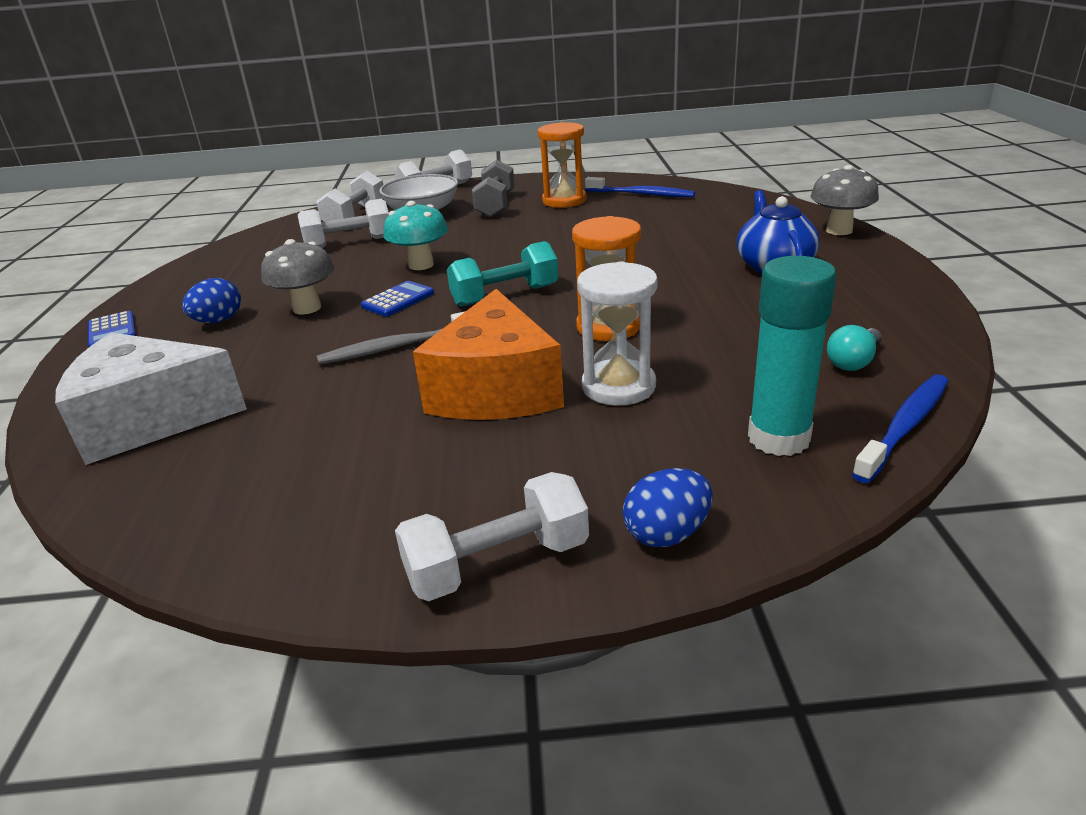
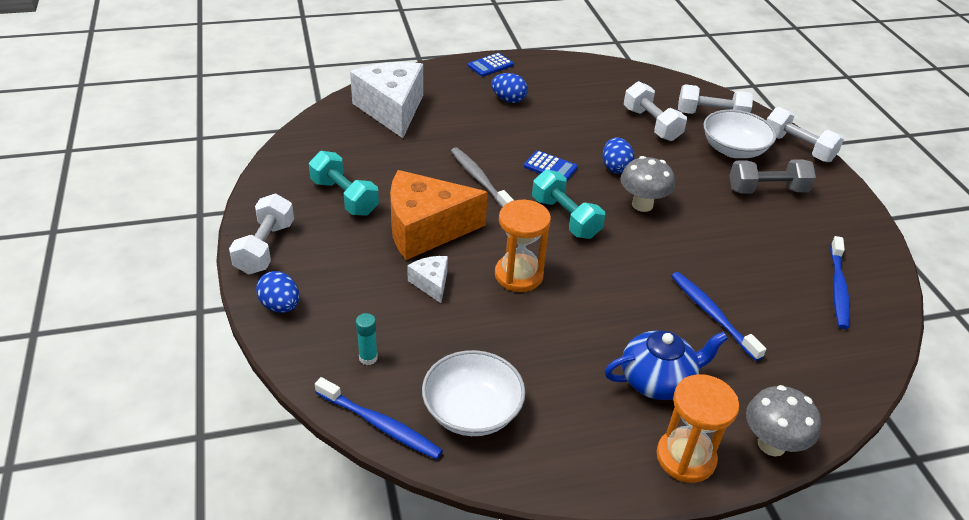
camera: 75 degrees right, 10 degrees up
grey mushroom [261,239,334,314] -> grey mushroom moved to [620,156,675,212]
turquoise mushroom [383,201,448,270] -> blue egg [603,137,634,174]
white dumbbell [395,472,589,601] -> white dumbbell turned 45 degrees clockwise [229,194,294,274]
orange hourglass [538,122,587,208] -> orange hourglass moved to [656,374,739,483]
white hourglass [577,261,658,405] -> white cheese [407,256,448,303]
turquoise glue stick [748,256,837,456] -> turquoise glue stick [356,313,378,365], size x0.47
turquoise light bulb [827,325,882,371] -> white bowl [422,350,525,436]
none -> turquoise dumbbell [309,151,379,216]
none -> blue toothbrush [671,272,766,361]

